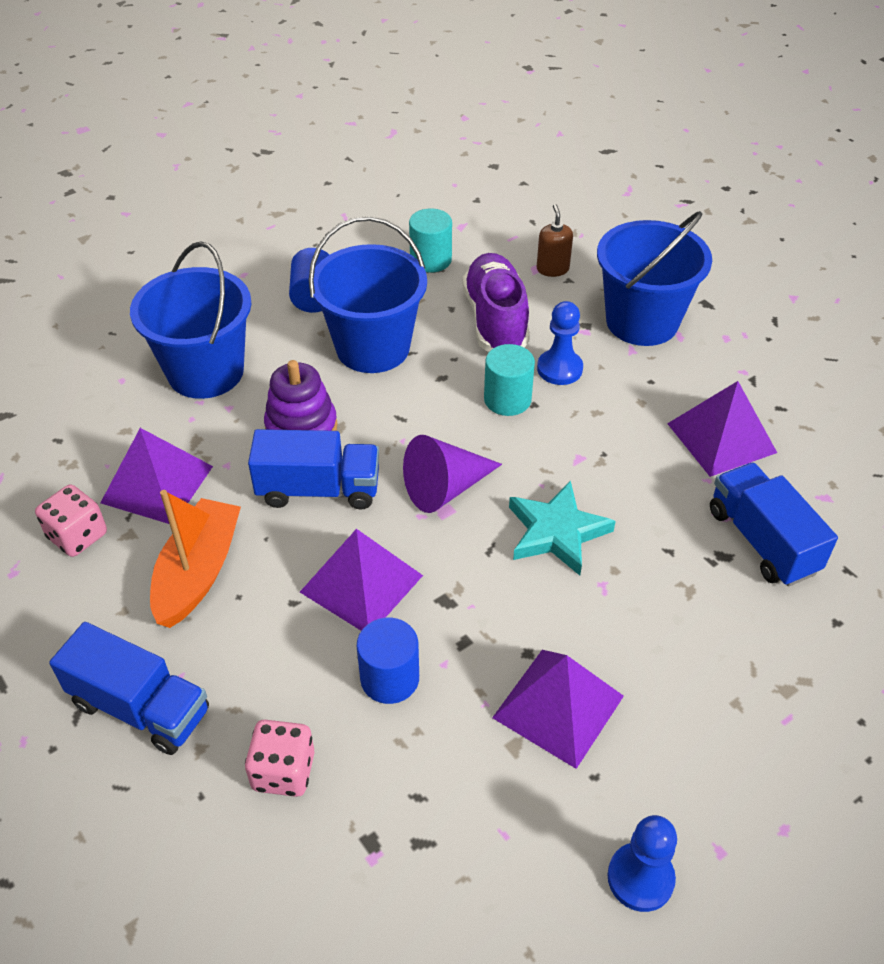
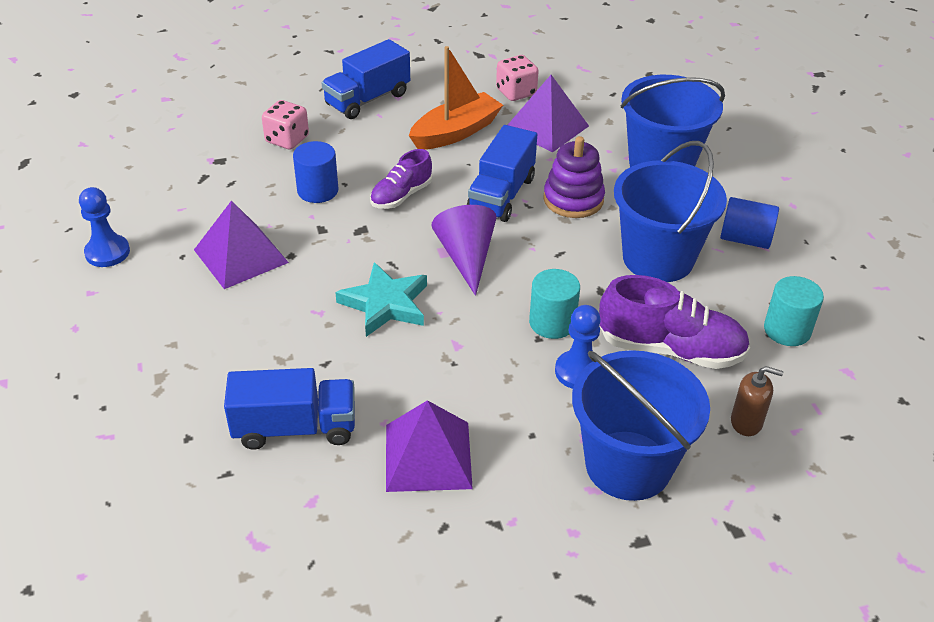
camera: 110 degrees right, 5 degrees down
orange boat [150,490,241,628] -> orange boat turned 75 degrees counterclockwise [409,46,503,150]
purple pyramid [300,529,423,631] -> purple shoe [370,149,432,209]

